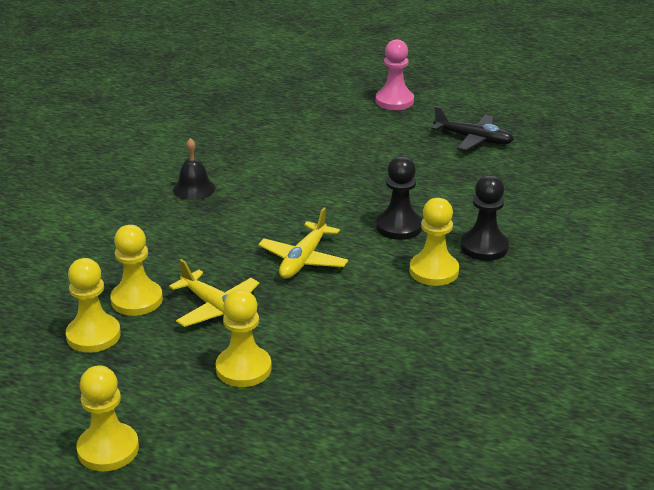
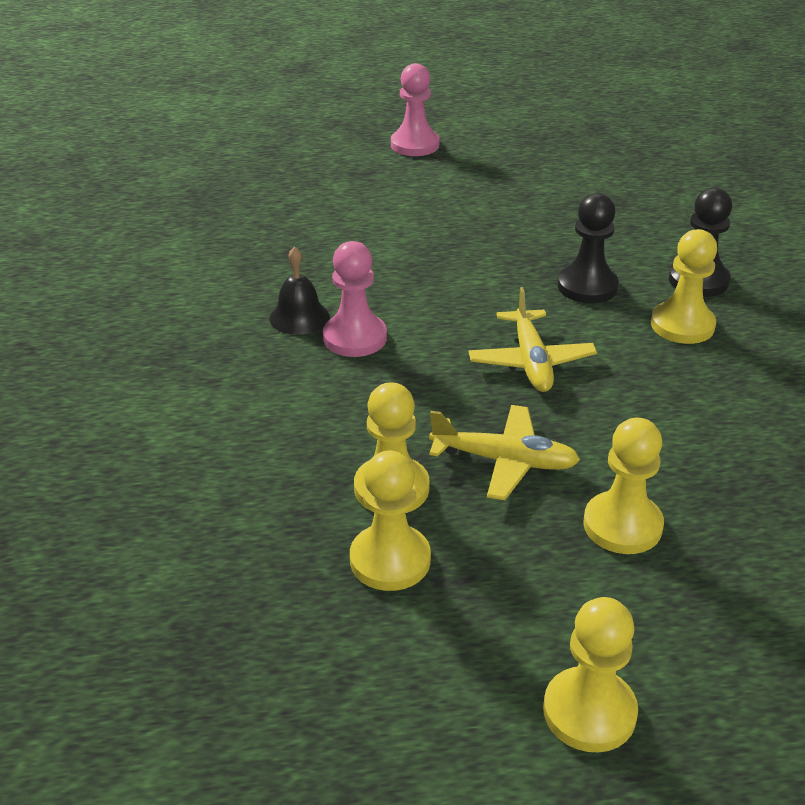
camera: 30 degrees left, 5 degrees up
black plane [431,106,514,151] -> none
none -> pink pawn [323,241,387,357]

